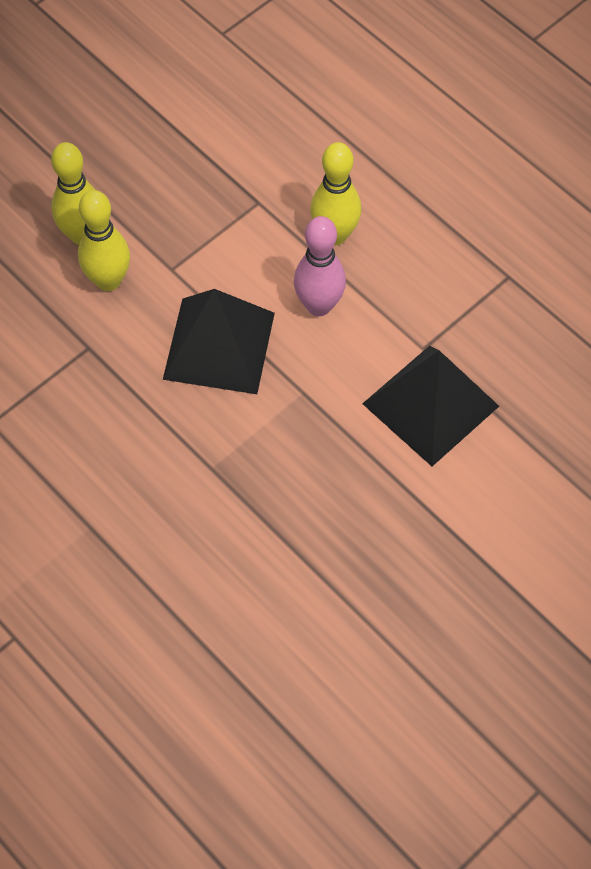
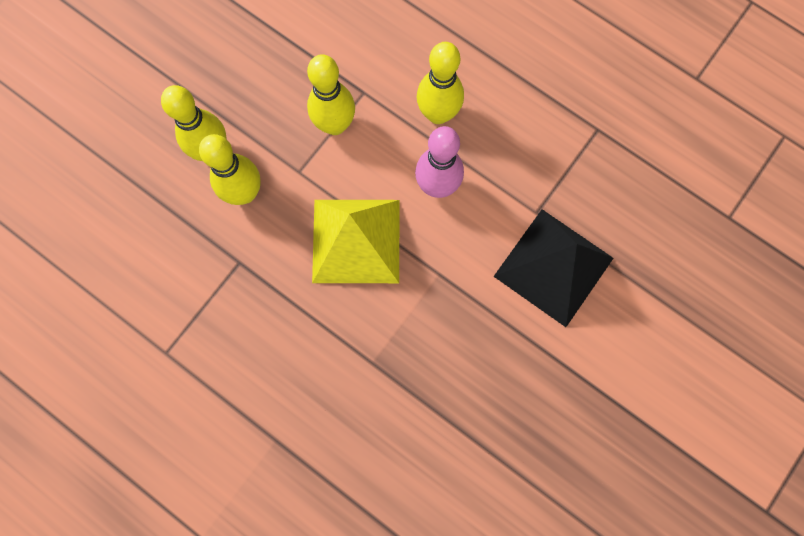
camera: 10 degrees left, 15 degrees up
black pyramid [163,289,275,394] -> yellow pyramid [312,200,399,283]
none -> yellow bowling pin [307,54,355,135]

